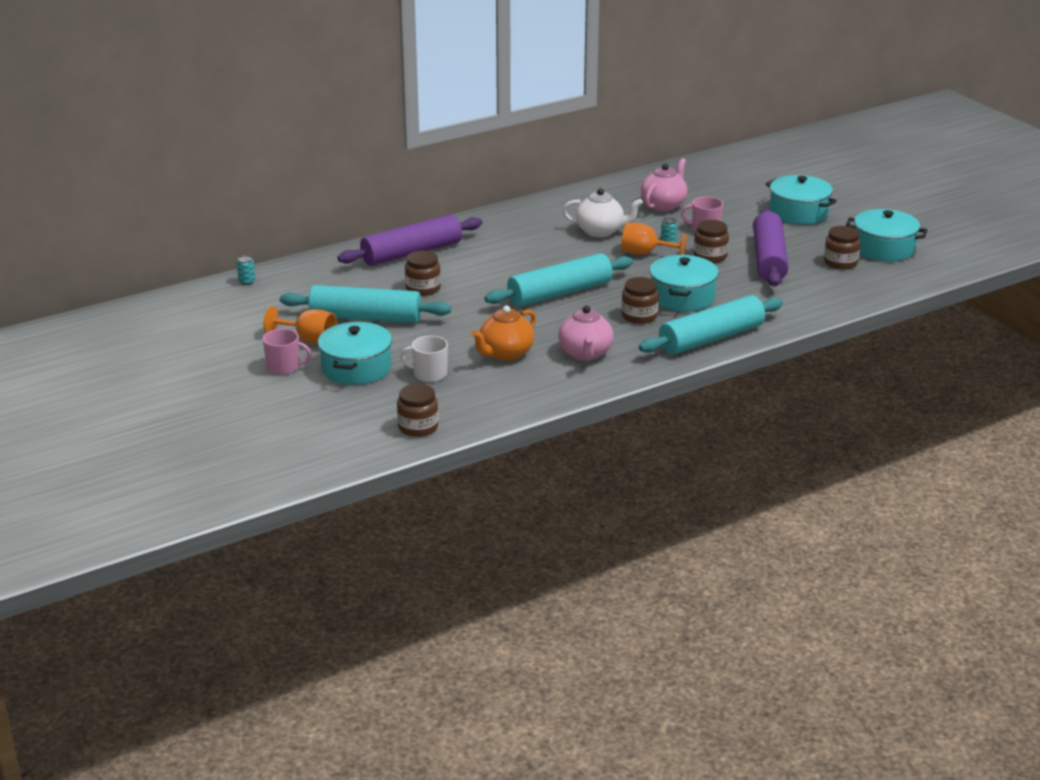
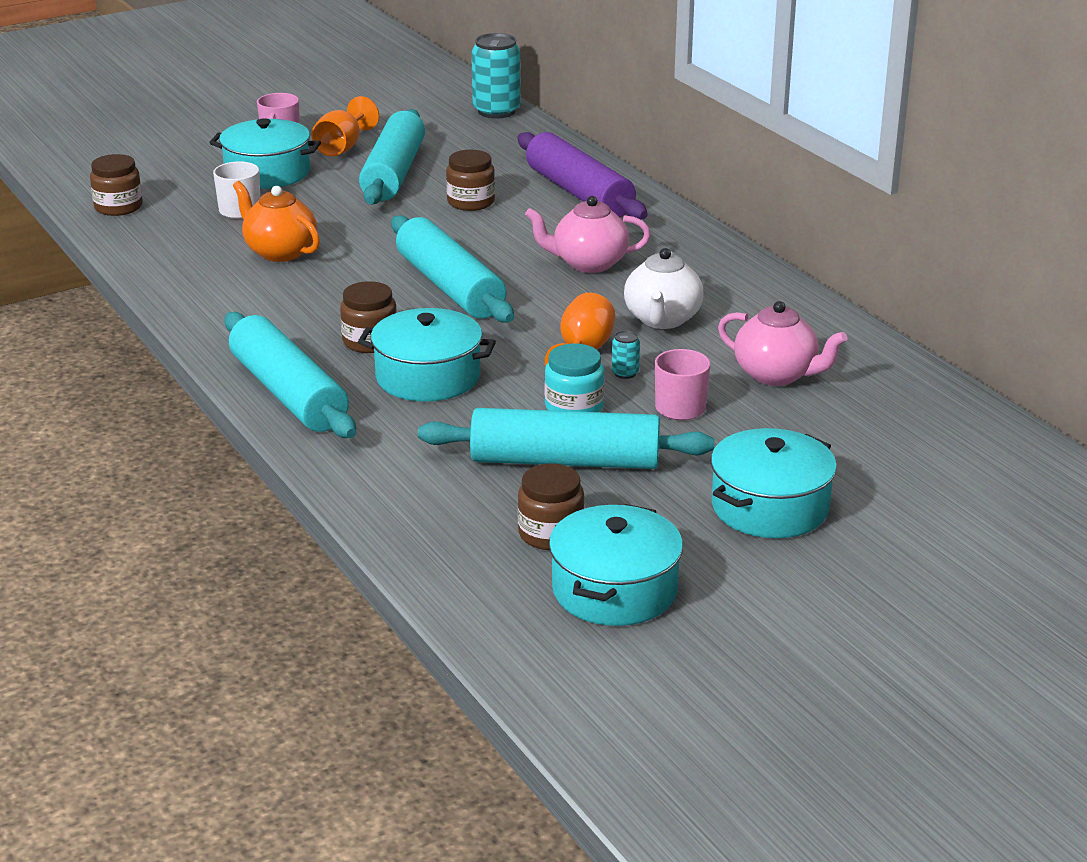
camera: 90 degrees right, 0 degrees up
turquoise can [237,256,255,285] -> turquoise can [471,33,521,119], size x2.31
pink teapot [558,305,613,361] -> pink teapot moved to [525,196,651,273]
brown jar [694,220,729,263] -> turquoise jar [545,343,605,412]
purple rolling pin [753,208,788,286] -> turquoise rolling pin [418,408,714,469]

